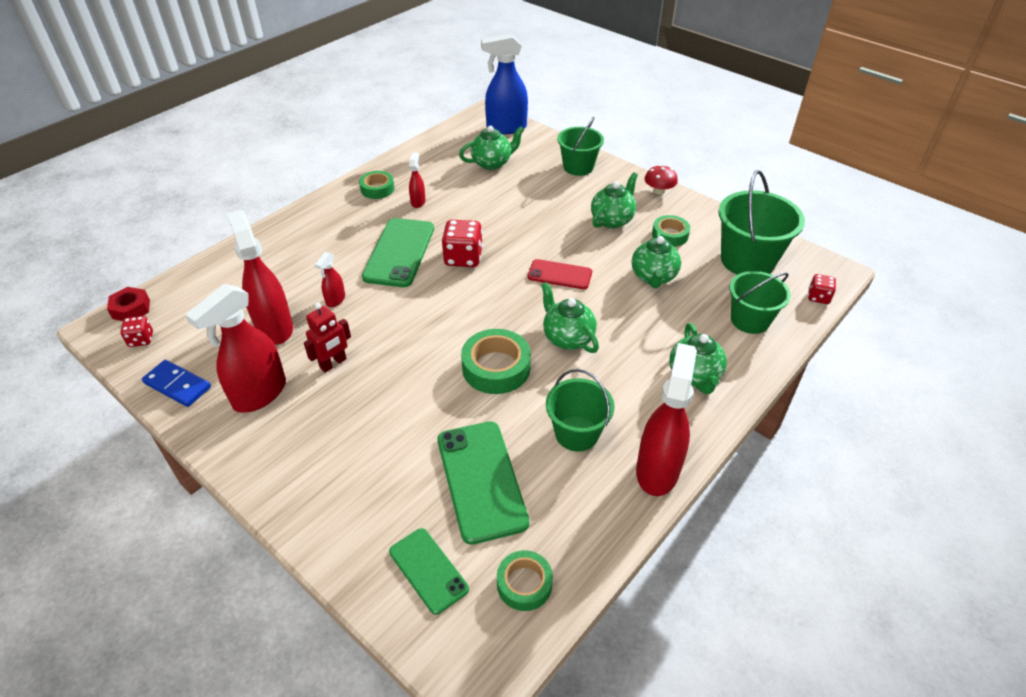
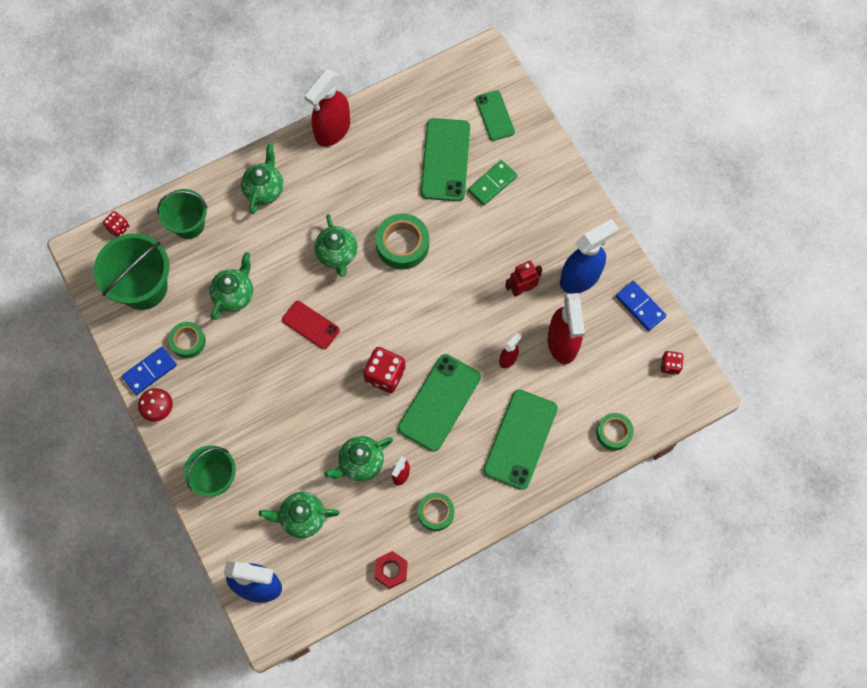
camera: 160 degrees left, 25 degrees up
red nut [107,287,150,321] -> red nut moved to [374,551,408,589]
red spray bottle [185,284,286,413] -> blue spray bottle [560,219,618,294]
green tape [497,550,553,611] -> green tape moved to [596,413,634,450]
green bucket [546,369,615,452] -> none
green teapot [591,173,638,228] -> green teapot moved to [324,436,393,481]
none -> blue domino [122,346,177,395]
none -> green domino [468,160,517,206]
none -> green phone [483,389,558,490]

